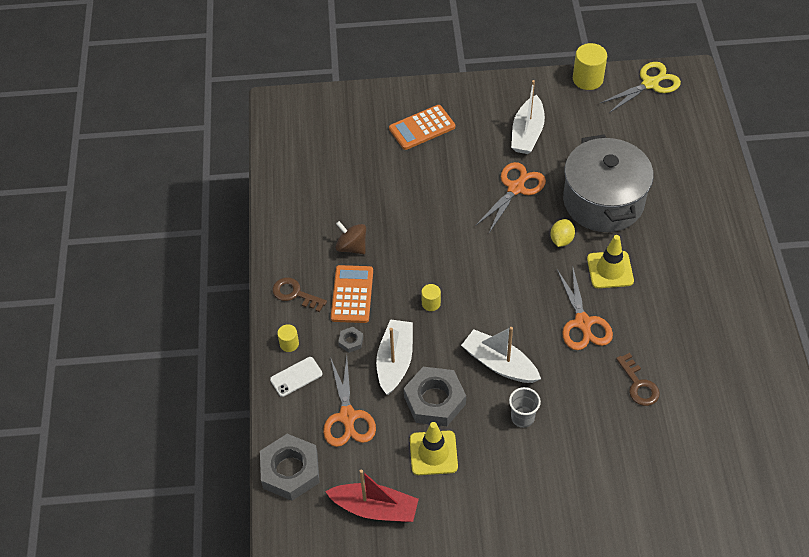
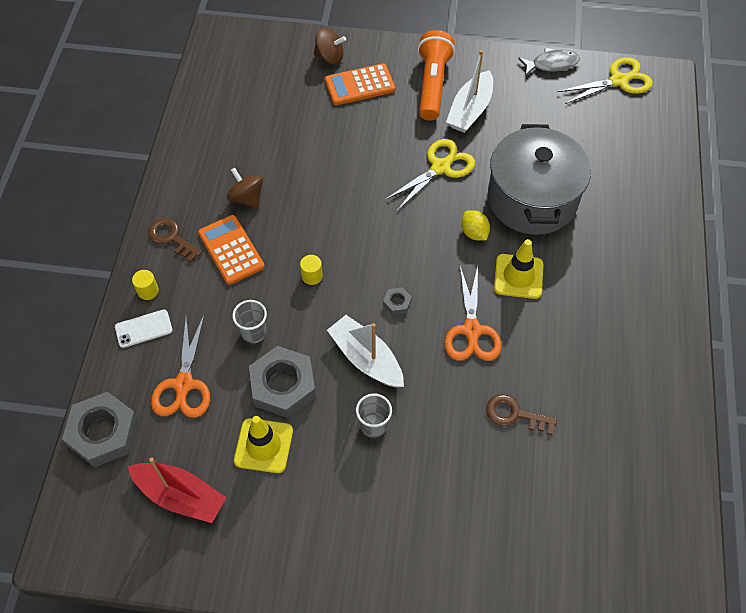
camera: 10 degrees right, 5 degrees up
orange calculator [331,265,373,323] -> orange calculator turned 45 degrees counterclockwise [198,215,265,285]
grey nut [338,327,363,353] -> grey nut moved to [383,287,412,315]
white boat [376,319,413,395] -> grey cup [232,300,267,343]
orange scissors [476,162,546,233] -> yellow scissors [385,139,475,211]
yellow lemon [550,219,575,247] -> yellow lemon turned 60 degrees counterclockwise [461,210,490,241]
yellow cylinder [573,43,607,90] -> grey fish [518,48,580,76]
brown key [616,353,660,406] -> brown key turned 120 degrees clockwise [486,394,557,435]
none -> brown spinning top [314,28,346,65]
none -> orange flashlight [418,30,455,121]

